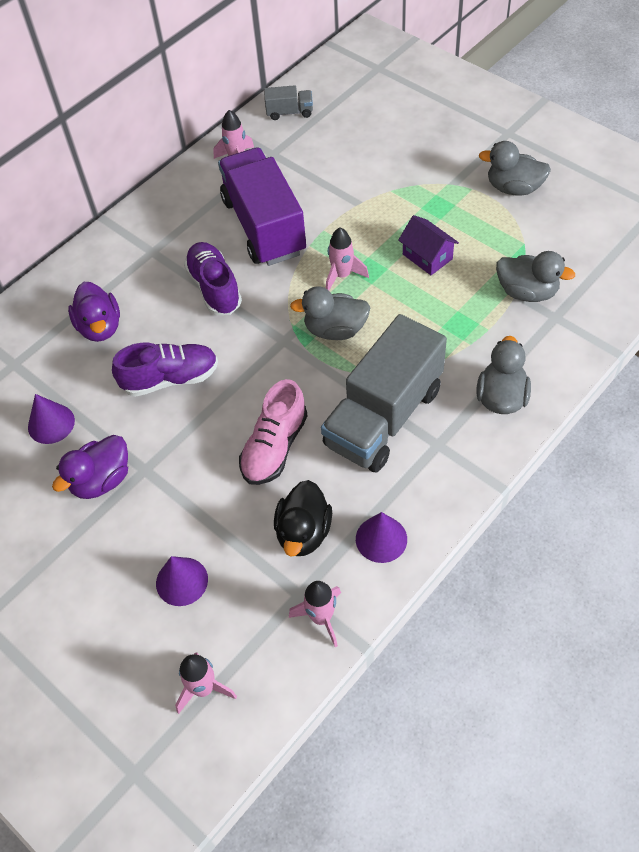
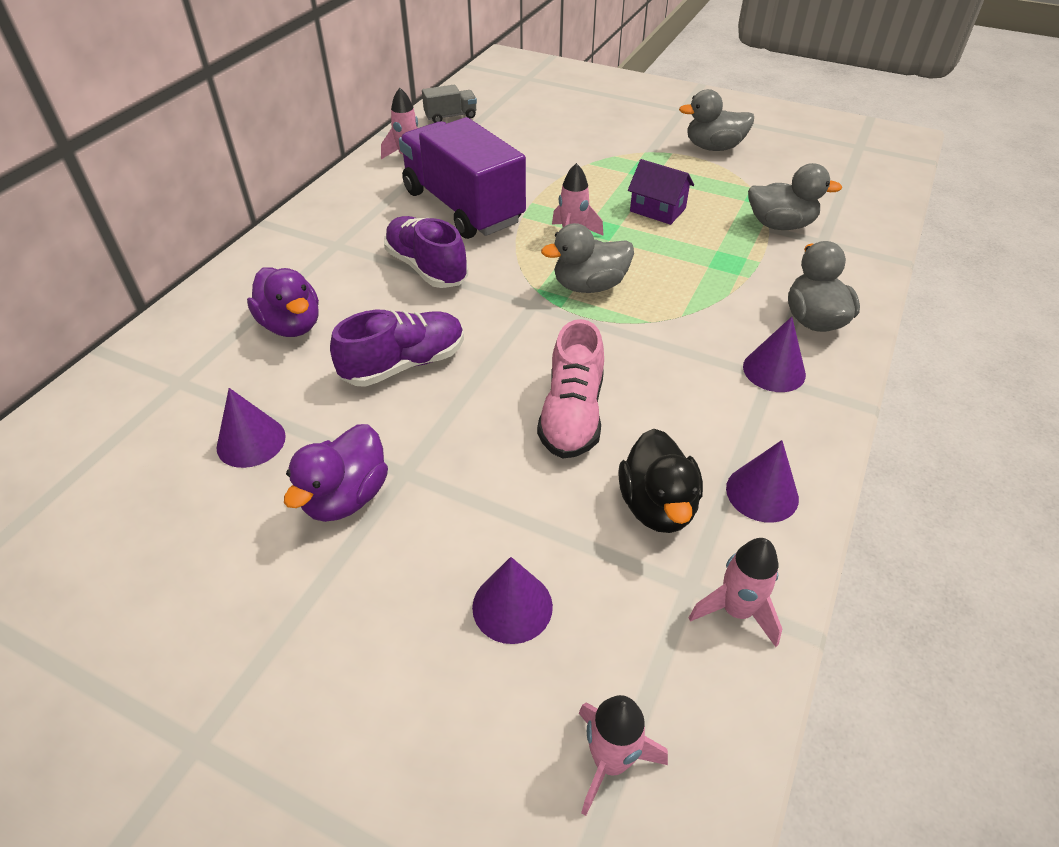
camera: 20 degrees left, 10 degrees down
grey truck [321,314,447,472] -> none
none -> purple cone [743,317,806,392]

